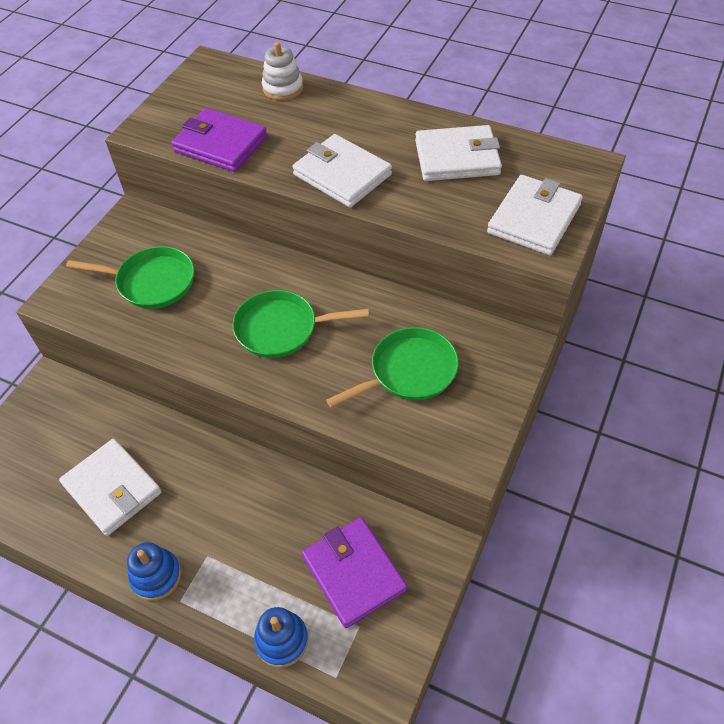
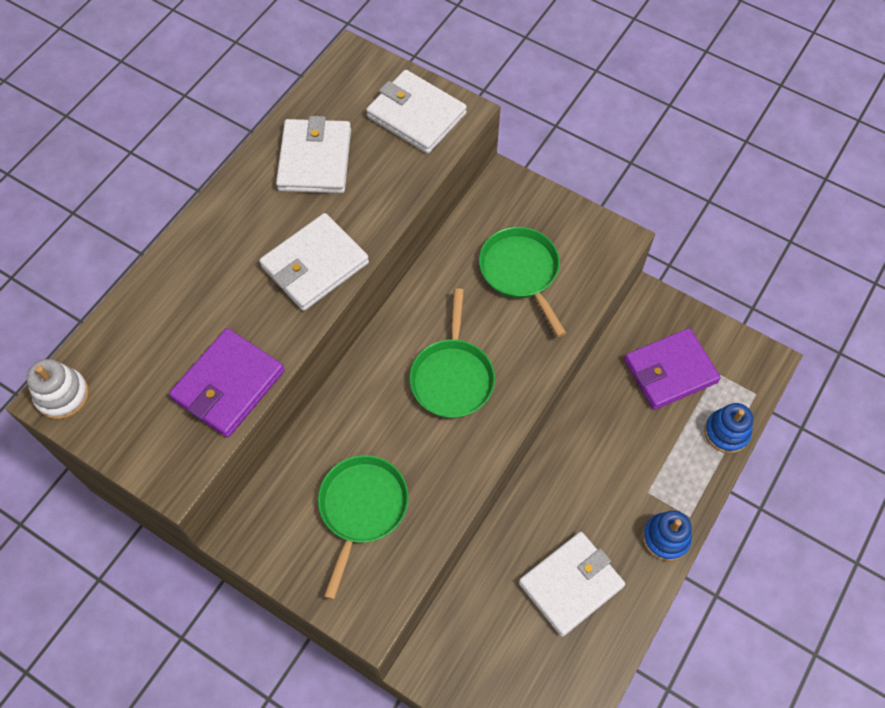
camera: 85 degrees left, 10 degrees up
white stacking toy [262,42,303,101] -> white stacking toy moved to [26,359,89,419]

